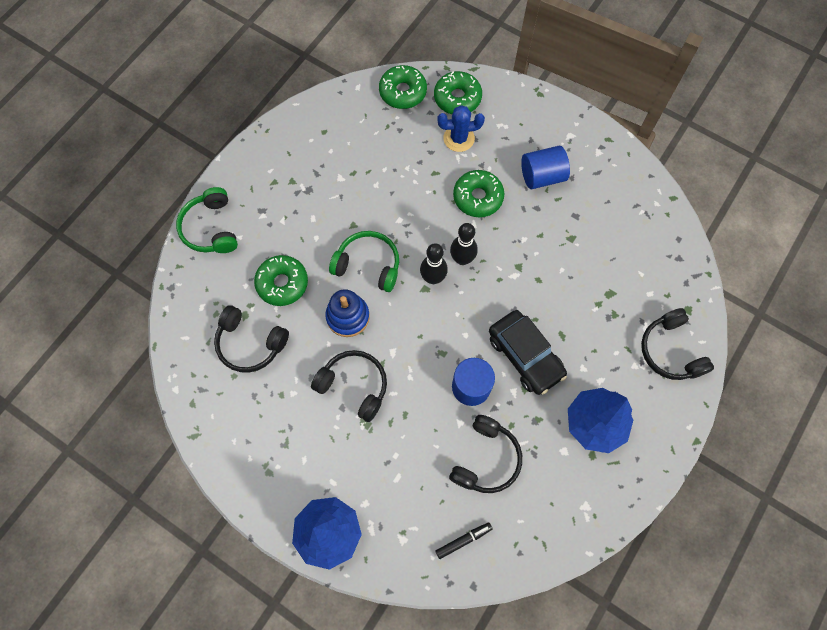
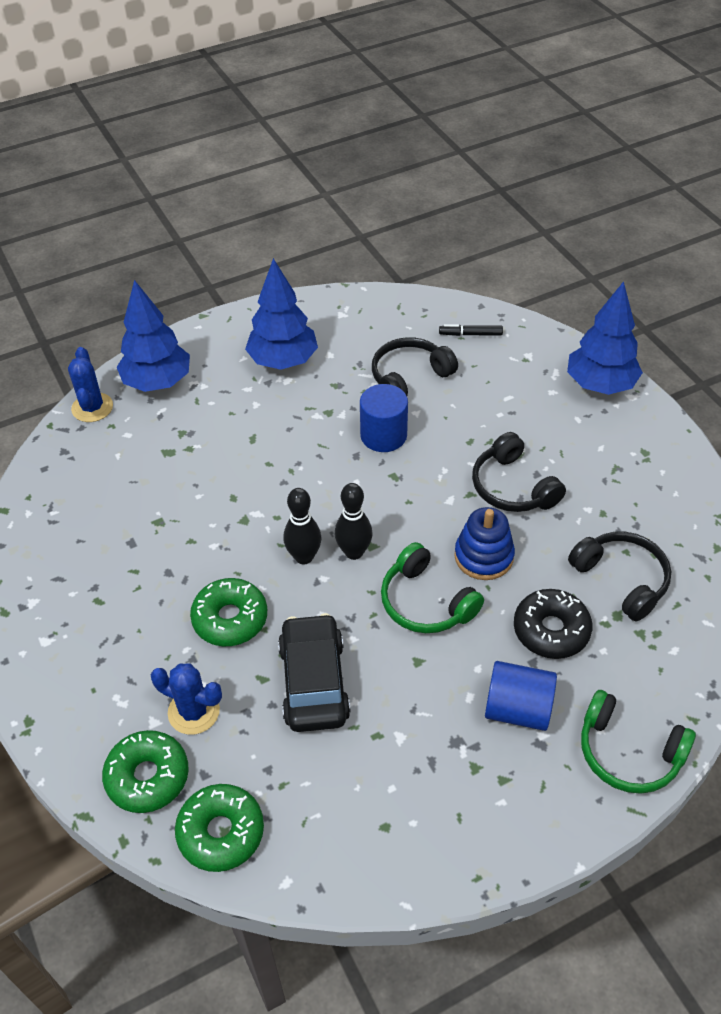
camera: 150 degrees left, 20 degrees down
green headphones [176,187,238,253] -> green headphones turned 105 degrees clockwise [581,690,696,794]
green donut [254,255,308,306] -> black donut [514,589,592,659]
black car [489,310,567,395] -> black car moved to [278,613,351,732]
blue cylinder [521,146,570,189] -> blue cylinder moved to [485,661,557,731]
black headphones [641,308,714,380] -> blue tree [117,280,190,392]
none -> blue cactus [68,347,113,422]

